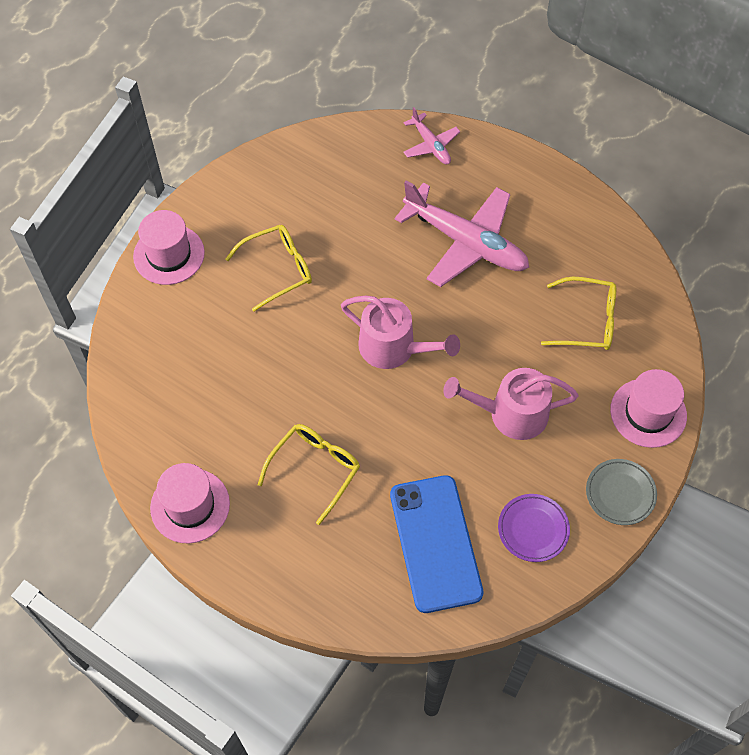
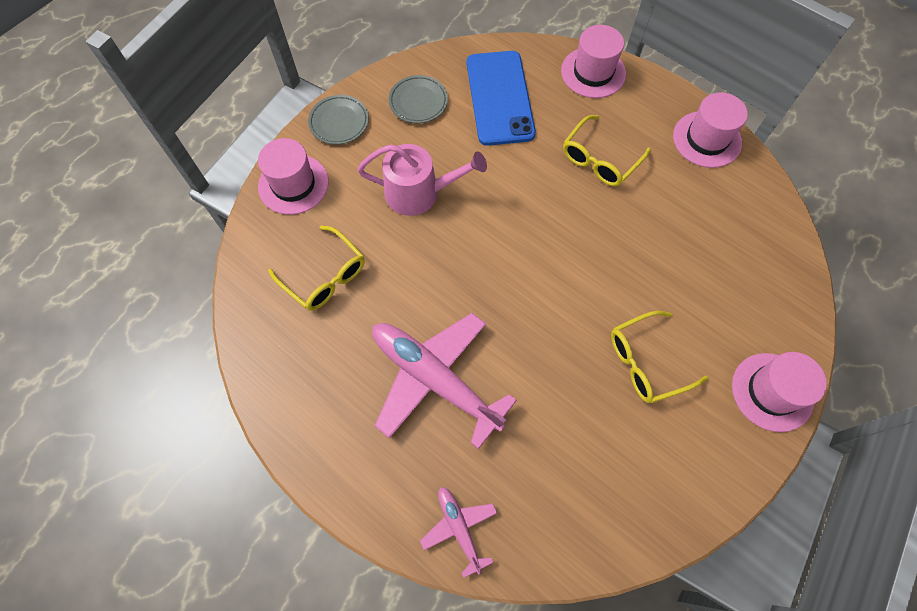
camera: 175 degrees left, 5 degrees up
pink watering can [341,296,460,369] -> none
purple plate [498,494,570,562] -> grey plate [388,75,448,123]
yellow glasses [541,277,616,350] -> yellow glasses turned 150 degrees counterclockwise [268,225,365,311]
none -> pink hat [561,25,626,98]

